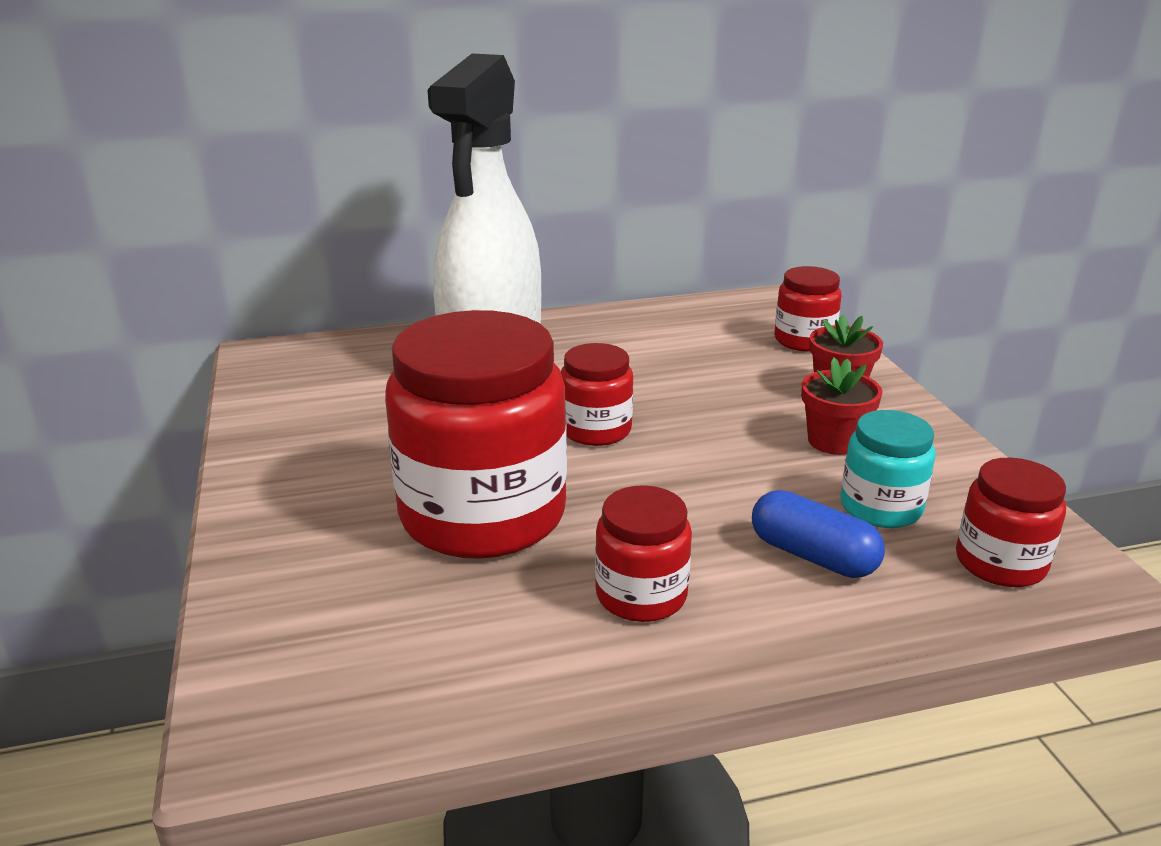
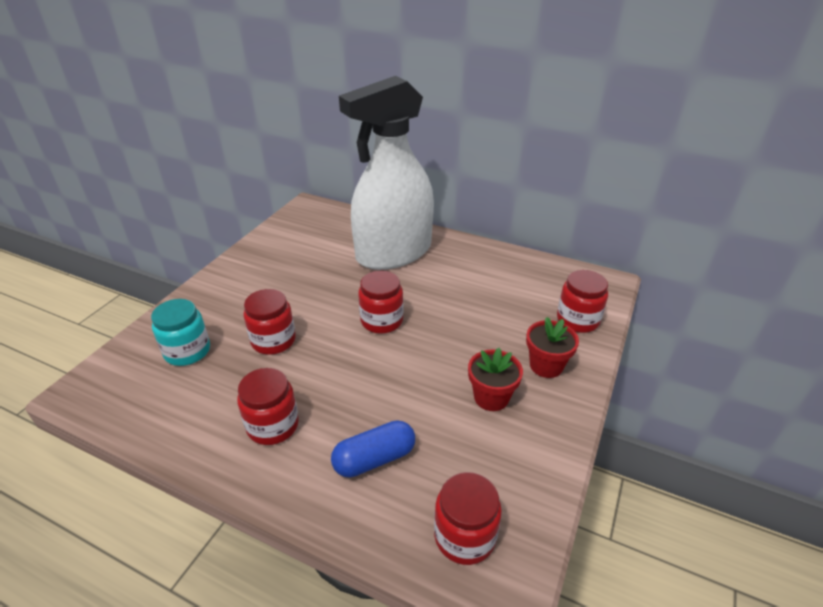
camera: 40 degrees right, 10 degrees up
red jar [385,310,567,559] -> red jar [243,289,296,355], size x0.49
blue capsule [752,490,885,578] -> blue capsule turned 75 degrees clockwise [331,420,415,478]
turquoise jar [840,410,935,528] -> turquoise jar moved to [151,299,210,366]

